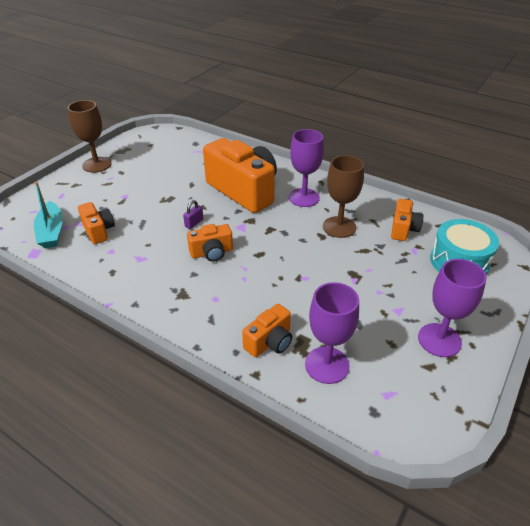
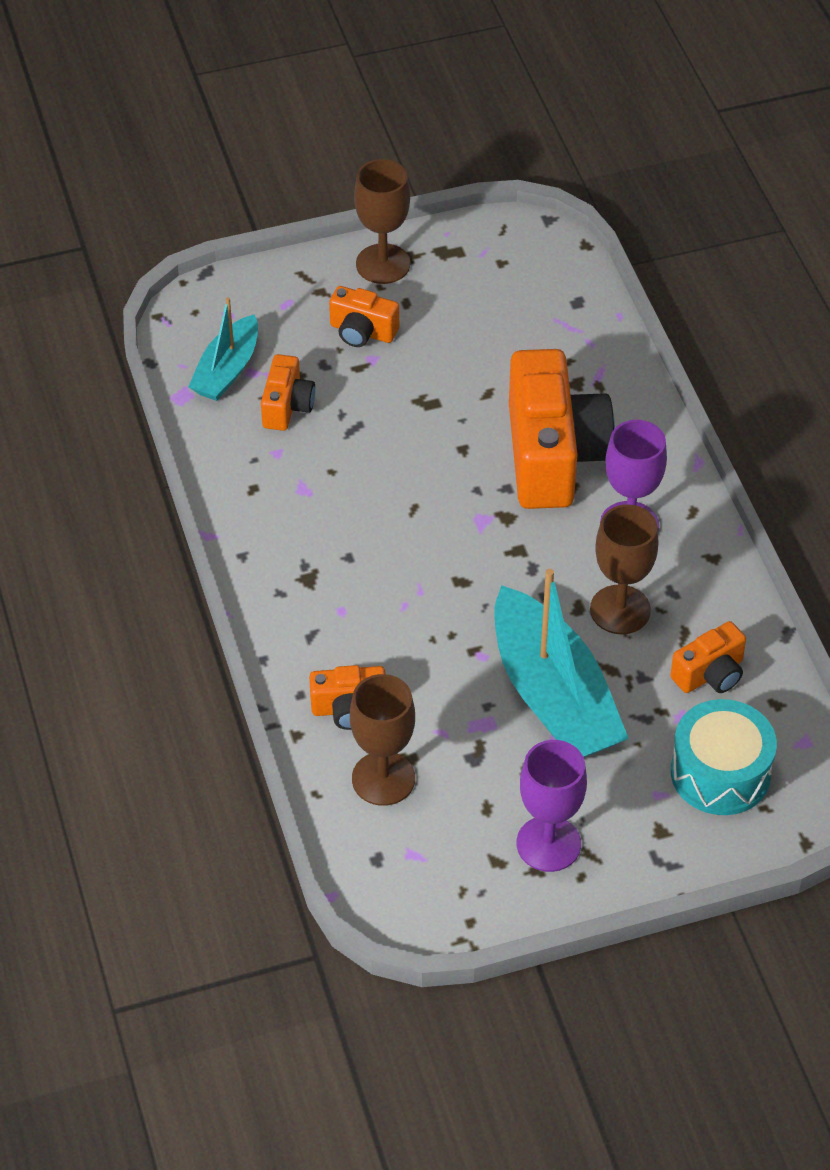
camera: 40 degrees right, 10 degrees up
purple padlock [183,200,203,229] -> none
orange camera [187,224,233,262] -> orange camera moved to [329,286,399,347]
purple goblet [305,282,359,384] -> brown goblet [350,674,415,806]
none -> turquoise boat [494,569,629,757]

